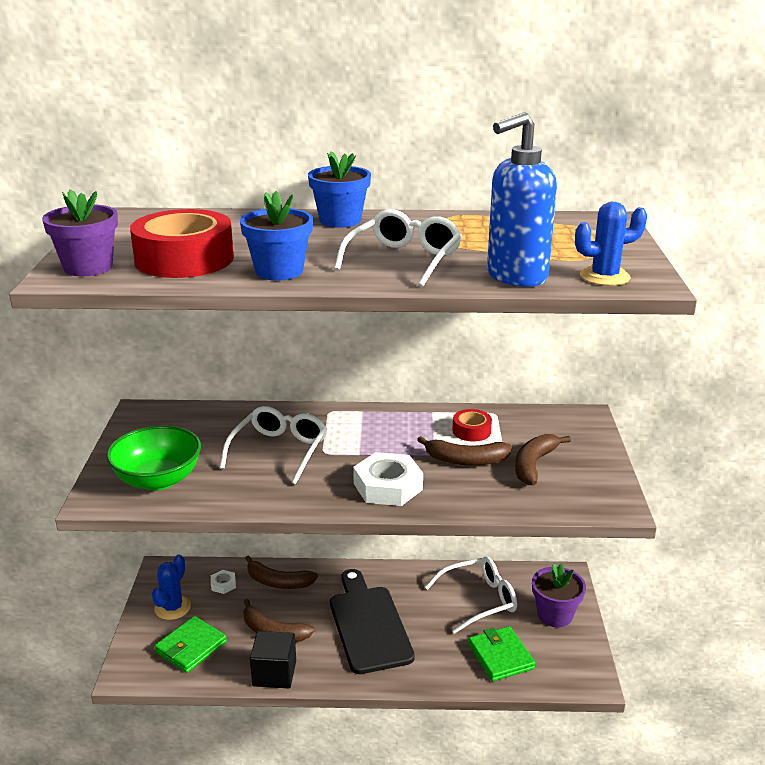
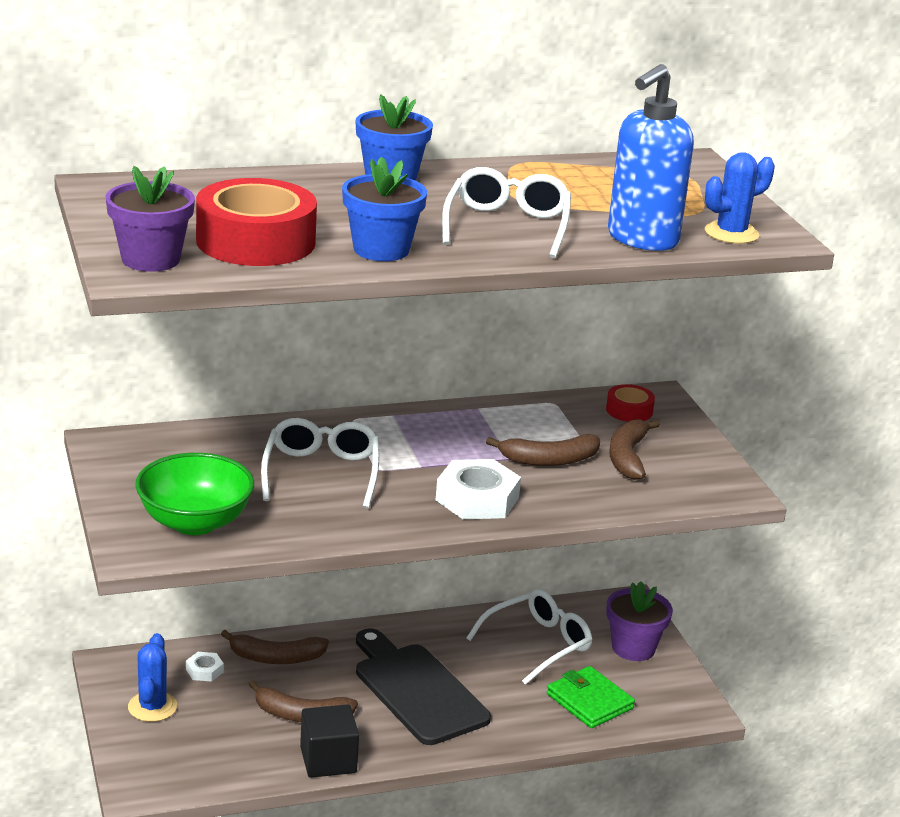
camera: 20 degrees left, 0 degrees up
green wallet [154,616,227,673] -> none
red tape [452,409,492,442] -> red tape moved to [606,384,655,422]

